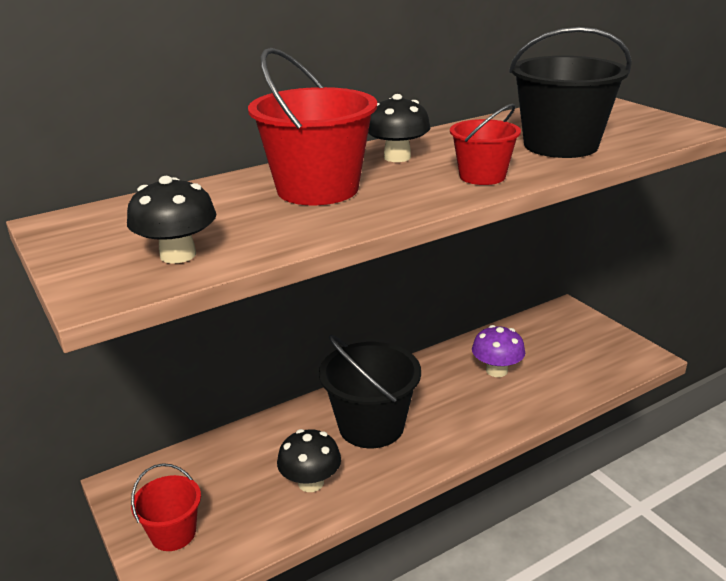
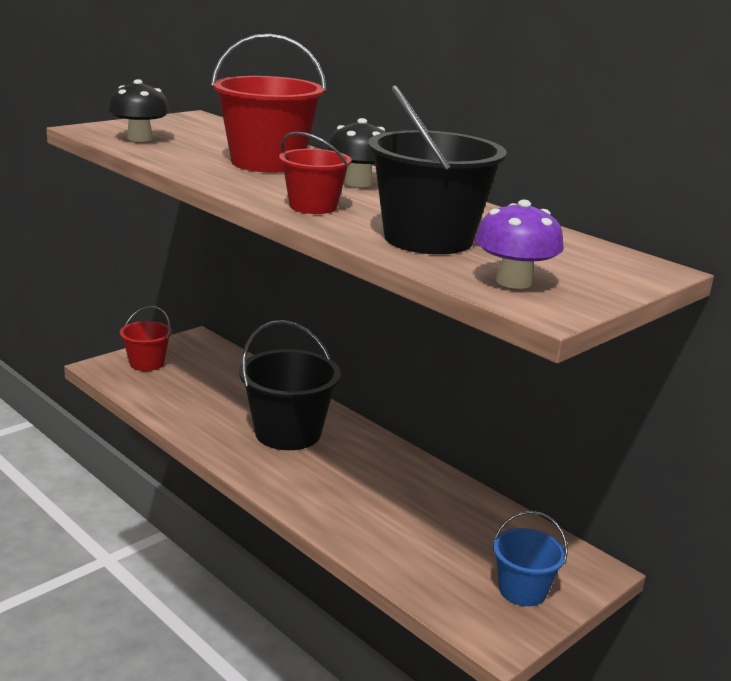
camera: 75 degrees right, 5 degrees down
black mushroom [277,429,341,492] -> none
purple mushroom [472,325,525,377] -> purple mushroom moved to [475,199,564,289]
none -> blue bucket [493,511,568,606]

